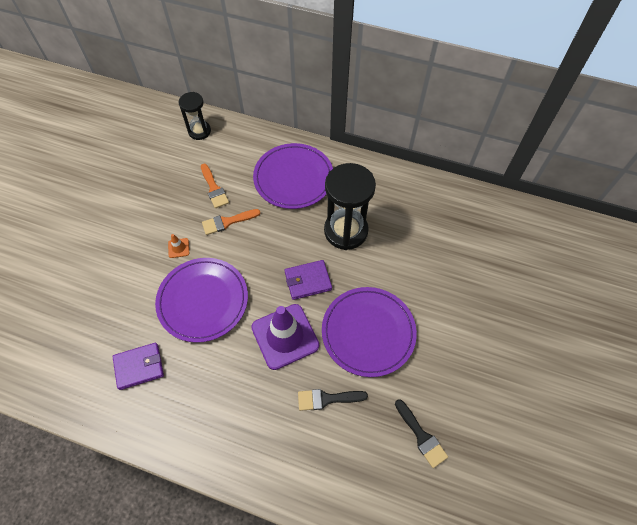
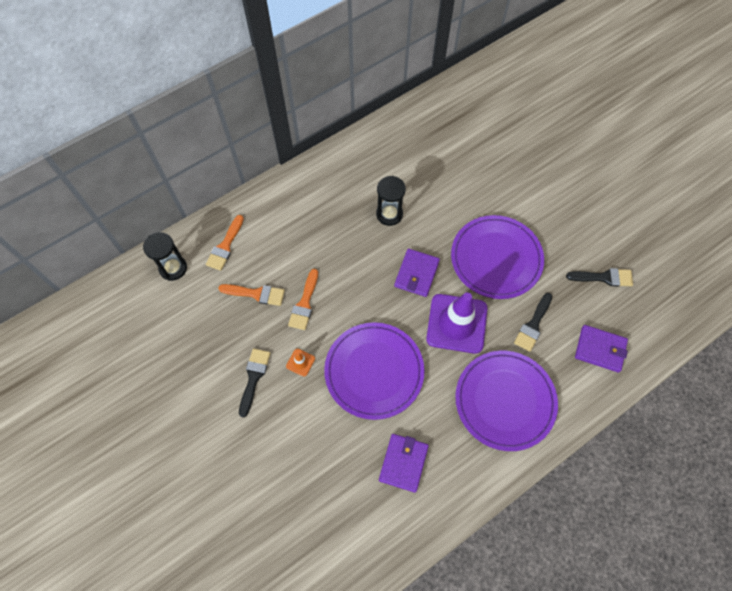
camera: 55 degrees left, 5 degrees up
purple plate [253,143,333,209] -> purple plate moved to [455,351,558,451]
black hourglass [324,163,376,250] -> black hourglass [376,176,406,226], size x0.58
none -> orange brush [206,215,244,271]
none -> black brush [239,348,270,417]
none -> purple wallet [575,325,628,373]

